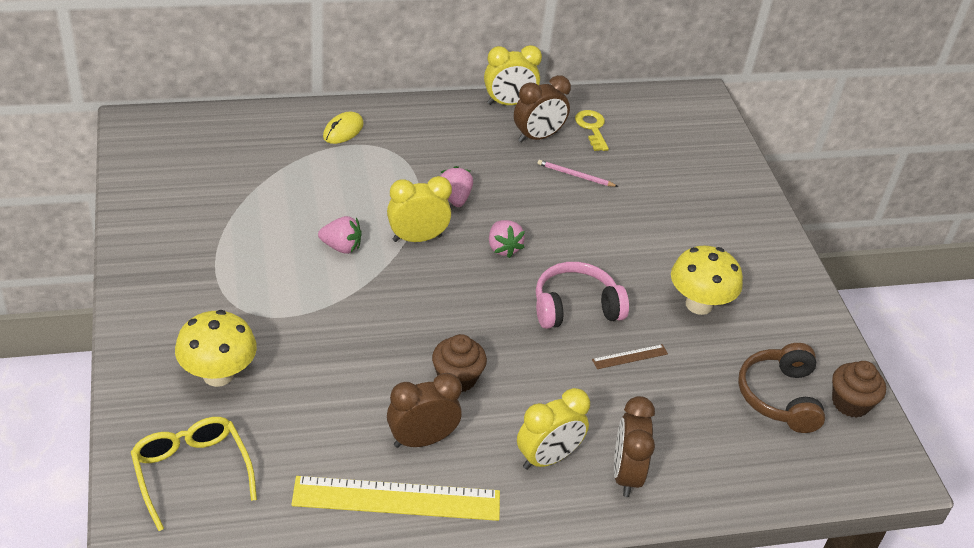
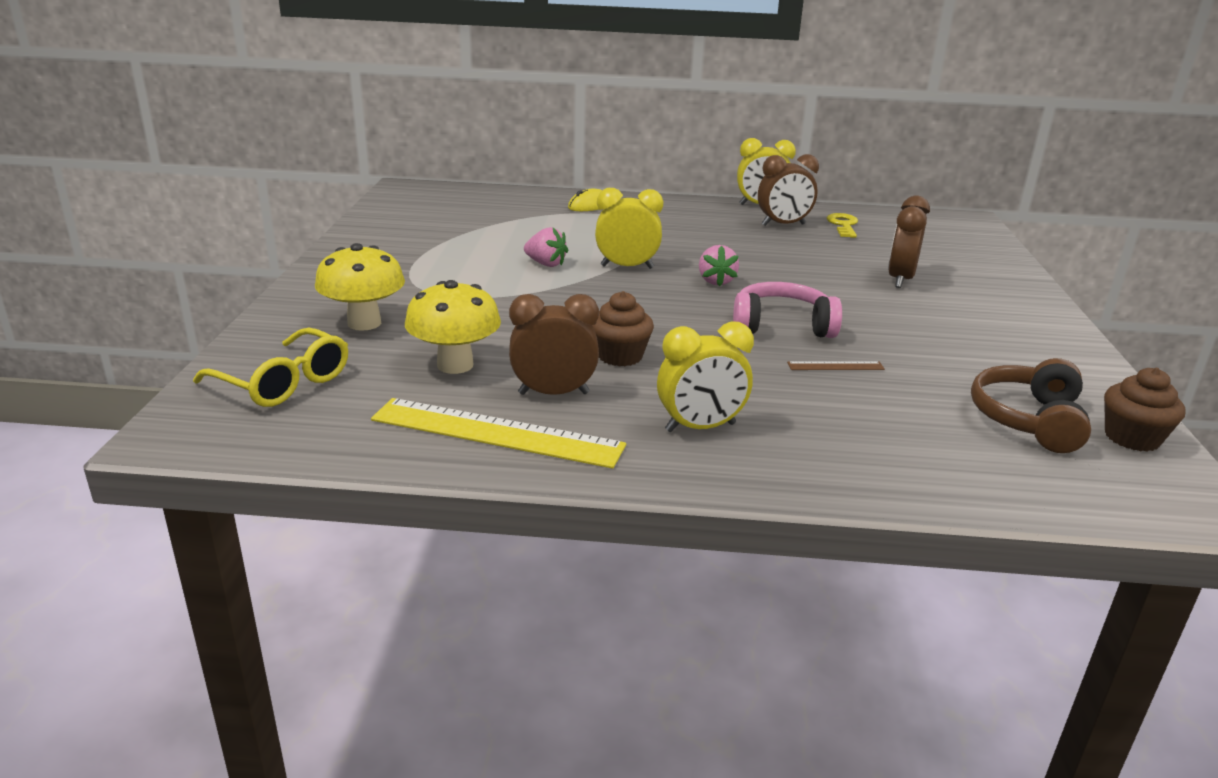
camera: 20 degrees right, 15 degrees down
yellow glasses [131,417,257,531] -> yellow glasses turned 135 degrees clockwise [193,328,348,407]
pink strawberry [441,166,473,207] -> none
pink pencil [537,160,618,187] -> none
brown clock [614,396,655,497] -> brown clock moved to [888,195,930,288]
yellow mushroom [671,246,743,315] -> yellow mushroom moved to [405,280,501,374]

